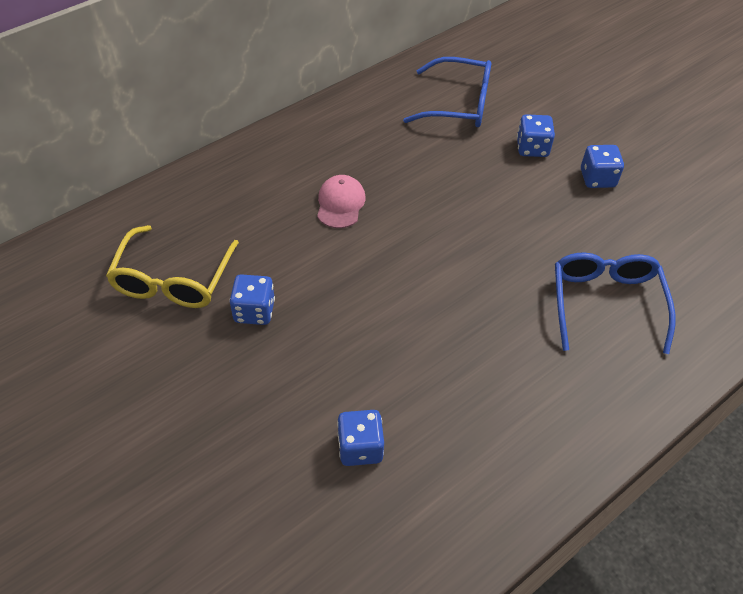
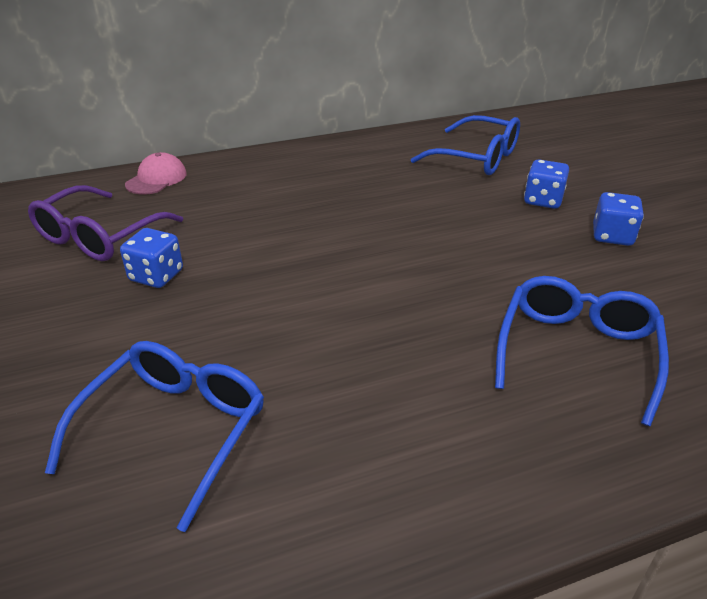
camera: 20 degrees right, 15 degrees down
yellow glasses [106,225,239,308] -> purple glasses [28,185,183,261]
pink cap [317,175,365,228] -> pink cap moved to [125,152,187,195]
blue dice [337,410,384,466] -> blue glasses [45,341,264,532]

